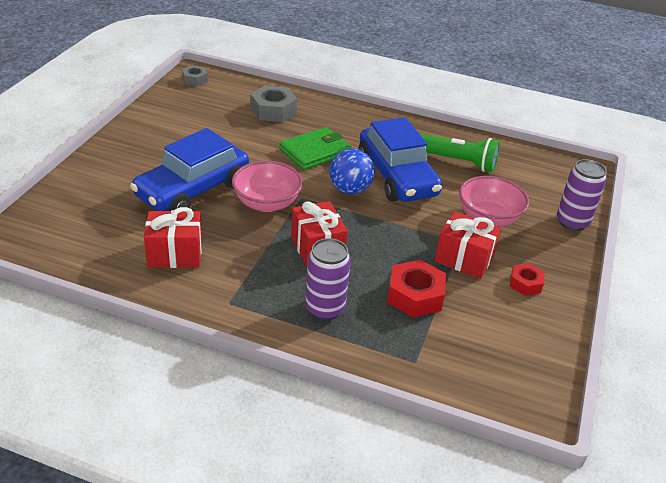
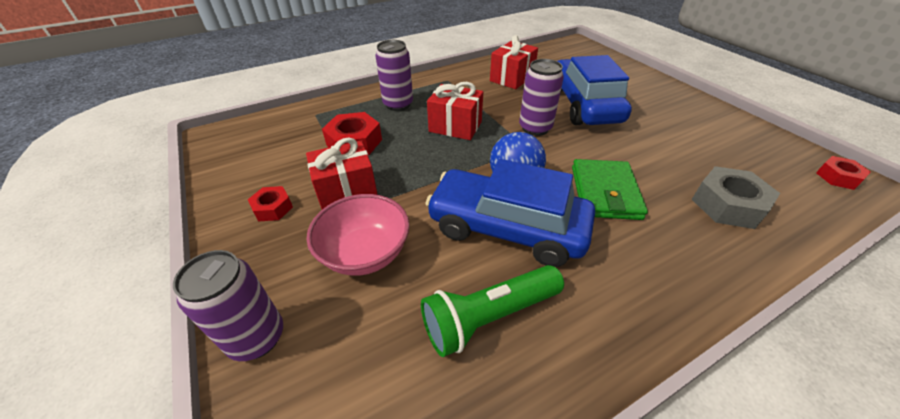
camera: 135 degrees right, 5 degrees up
grey nut [182,65,208,86] -> red nut [816,156,871,190]
pink bowl [232,161,303,212] -> purple can [519,59,564,136]

